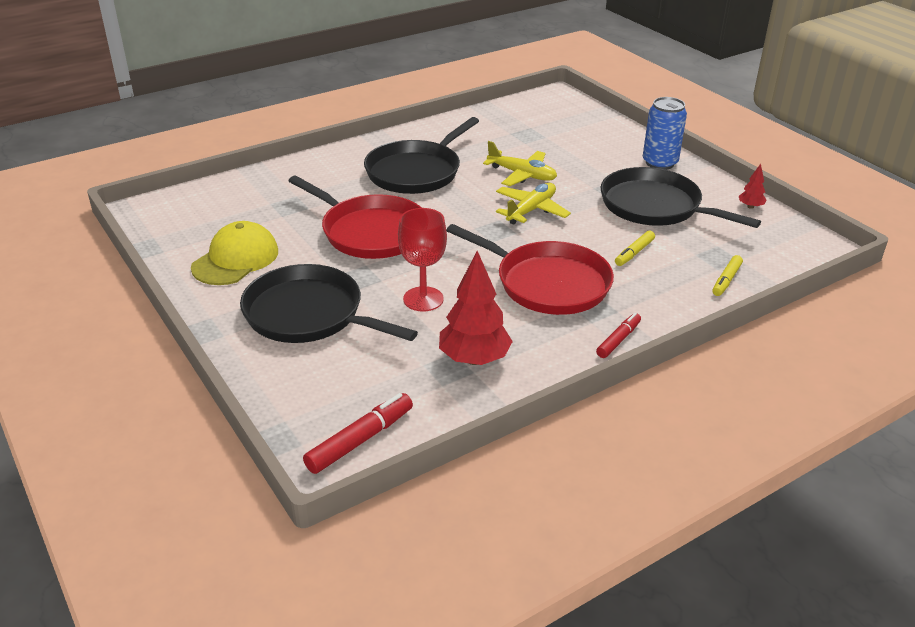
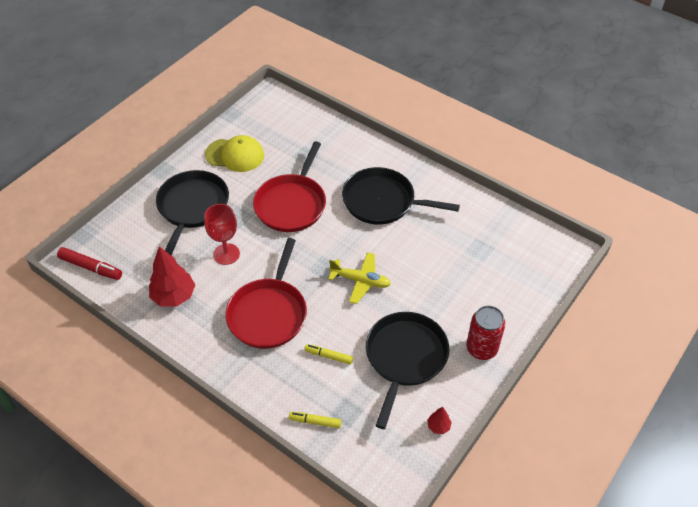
camera: 70 degrees right, 15 degrees up
yellow plane [483,141,557,186] -> none
red marker [596,313,641,358] -> none
blue can [643,97,687,170] -> red can [466,305,505,360]

